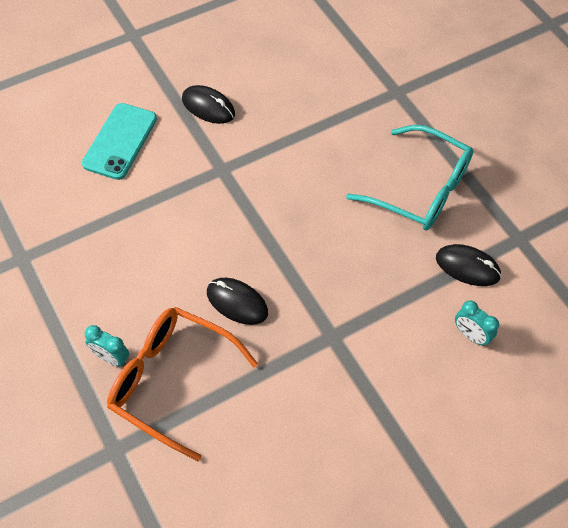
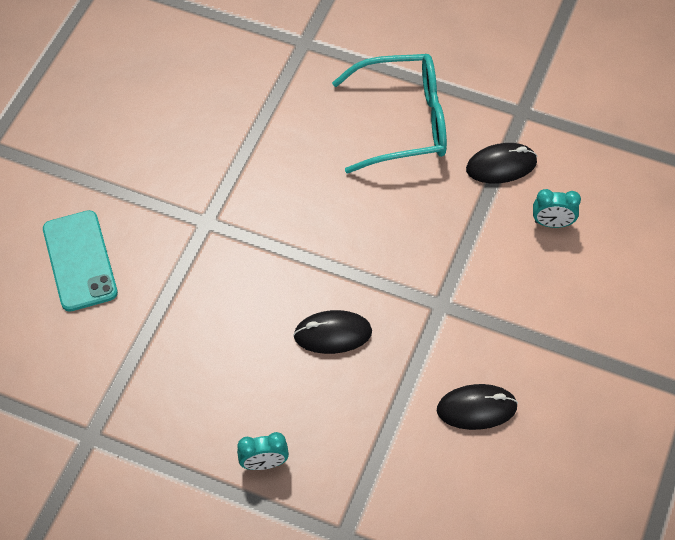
camera: 35 degrees left, 0 degrees up
orange glasses [107,307,258,461] -> none
black mouse [182,85,235,124] -> black mouse moved to [437,384,518,430]

